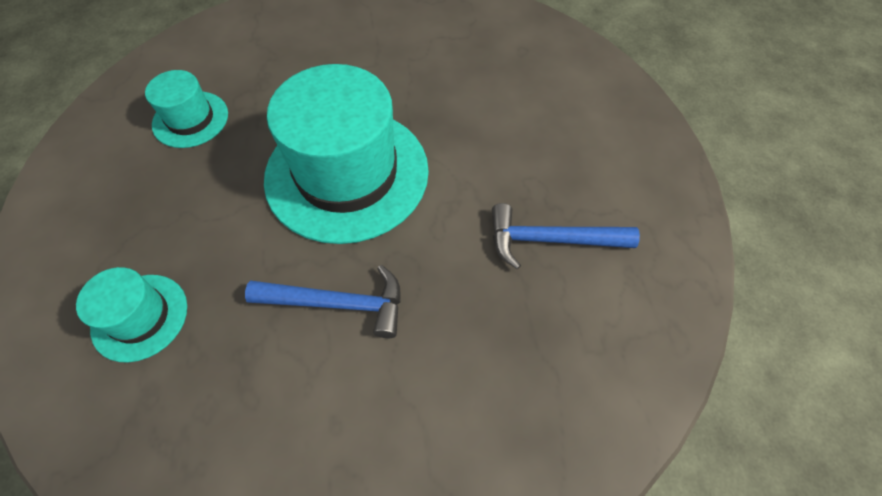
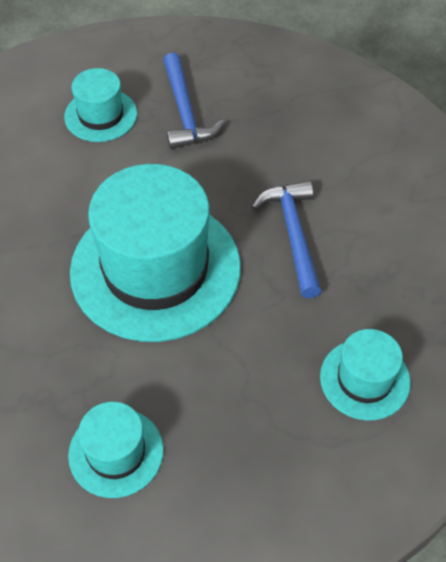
camera: 105 degrees left, 5 degrees down
none -> turquoise hat [64,68,137,142]

